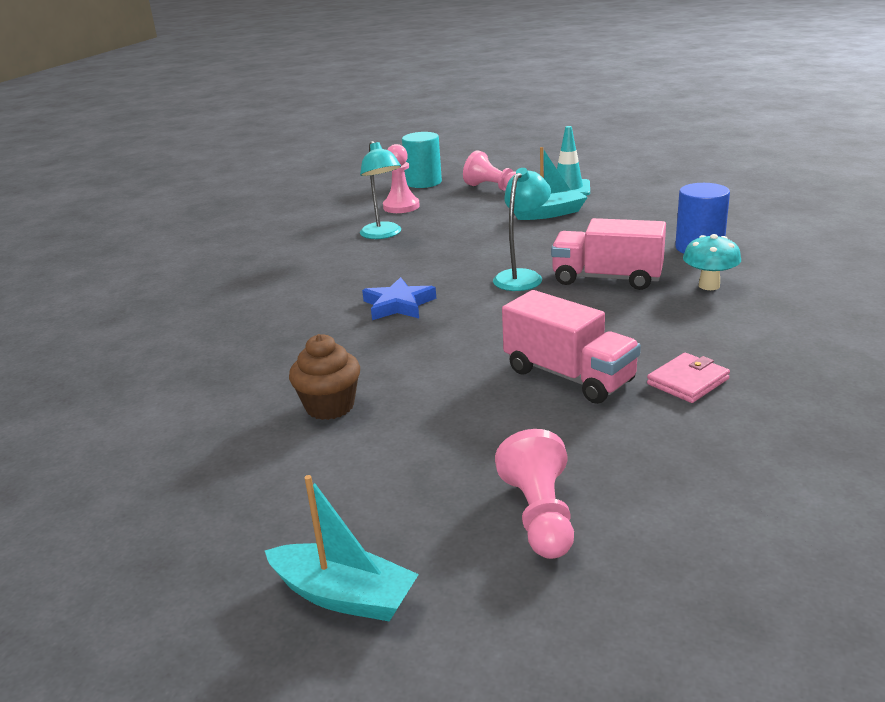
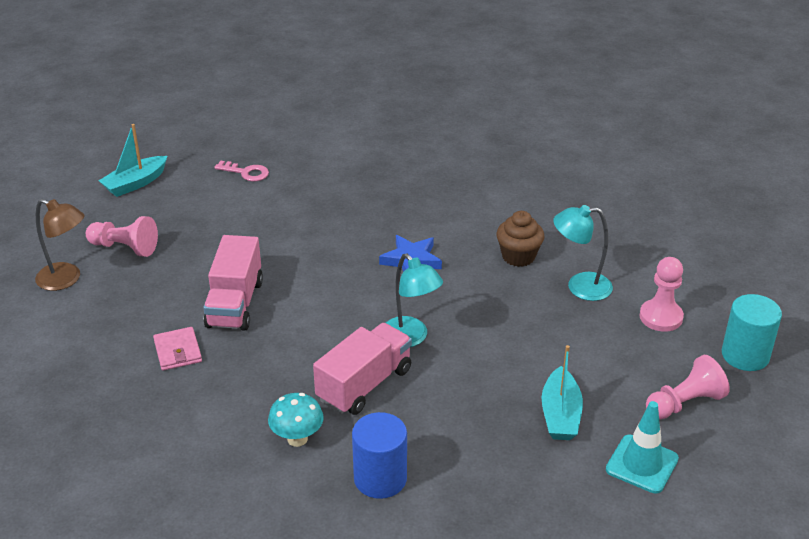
camera: 110 degrees right, 10 degrees up
brown cupcake [289,334,360,420] -> brown cupcake moved to [496,211,544,267]
pink truck [502,290,641,404] -> pink truck turned 60 degrees counterclockwise [203,235,263,331]
none -> brown lamp [35,199,85,291]
none -> pink key [214,161,269,182]

